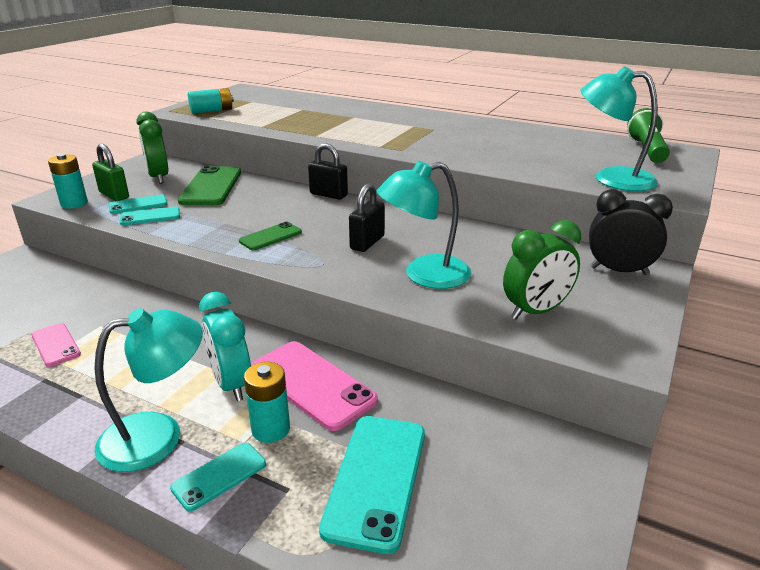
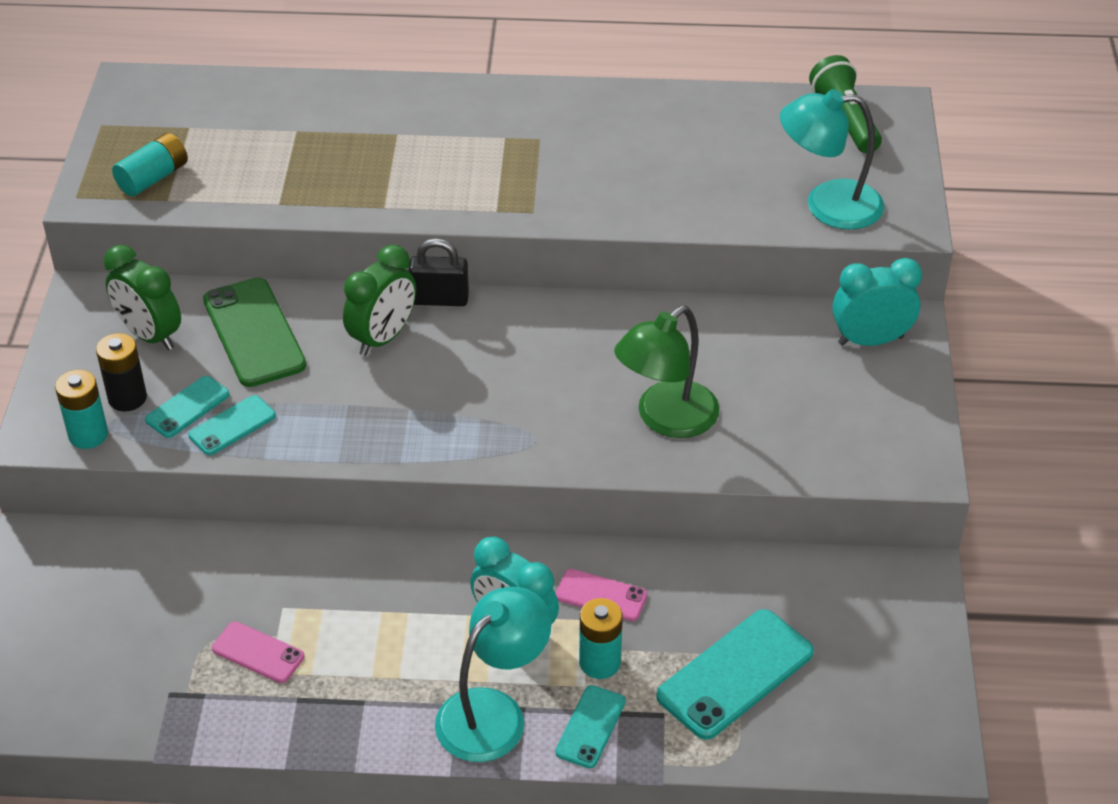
camera: 25 degrees left, 15 degrees up
green padlock [92,144,129,201] -> black battery [96,333,147,411]
green phone [239,222,302,250] -> none
pink phone [251,341,378,431] -> pink phone [556,569,647,621], size x0.56
turquoise phone [319,416,425,554] -> turquoise phone turned 60 degrees clockwise [656,609,814,740]
black padlock [349,184,385,252] -> none
turquoise lamp [377,161,472,289] -> green lamp [614,306,720,438]
green clock [503,220,581,319] -> green clock moved to [343,244,416,356]
black clock [589,189,673,275] -> turquoise clock [832,258,922,346]

